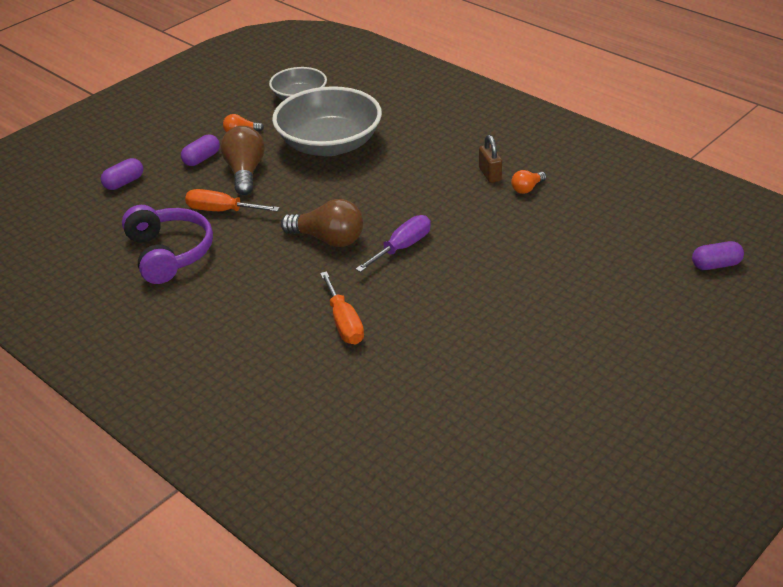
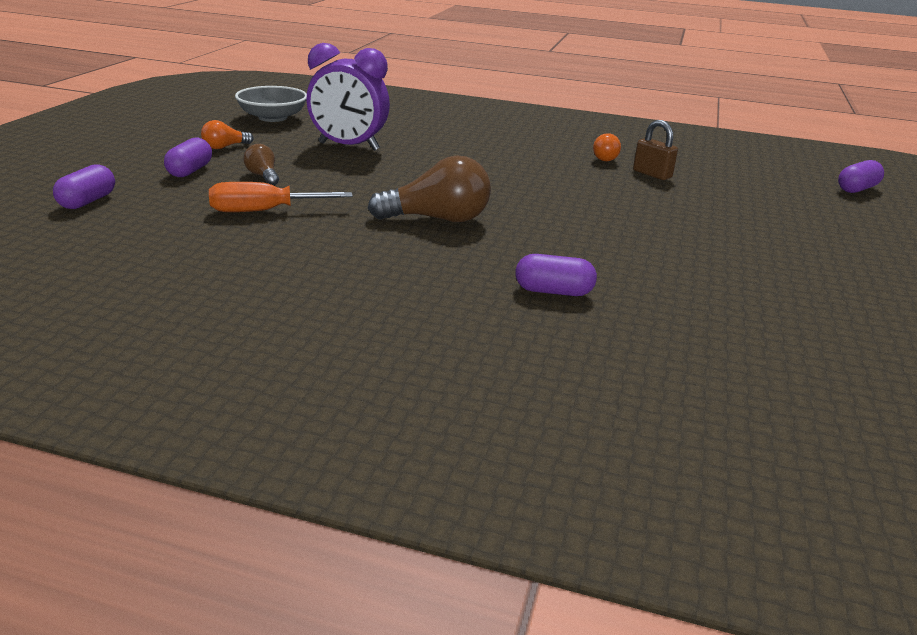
camera: 30 degrees left, 10 degrees down
purple headphones [122,205,213,284] -> none
brown light bulb [221,126,265,195] -> brown light bulb [243,144,279,185], size x0.52
grey bowl [272,86,382,156] -> purple clock [306,43,390,151]
orange screwdriver [320,271,364,345] -> purple capsule [515,254,597,296]
purple screwdriver [355,215,431,272] -> none
brown padlock [479,135,502,183] -> brown padlock moved to [633,120,678,180]

